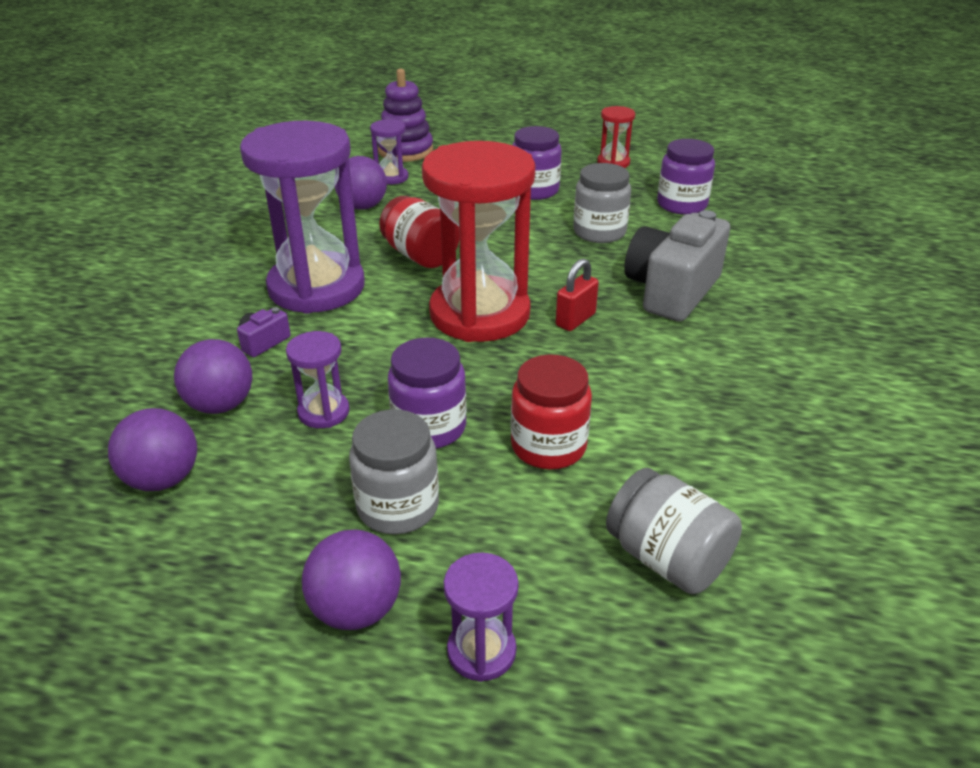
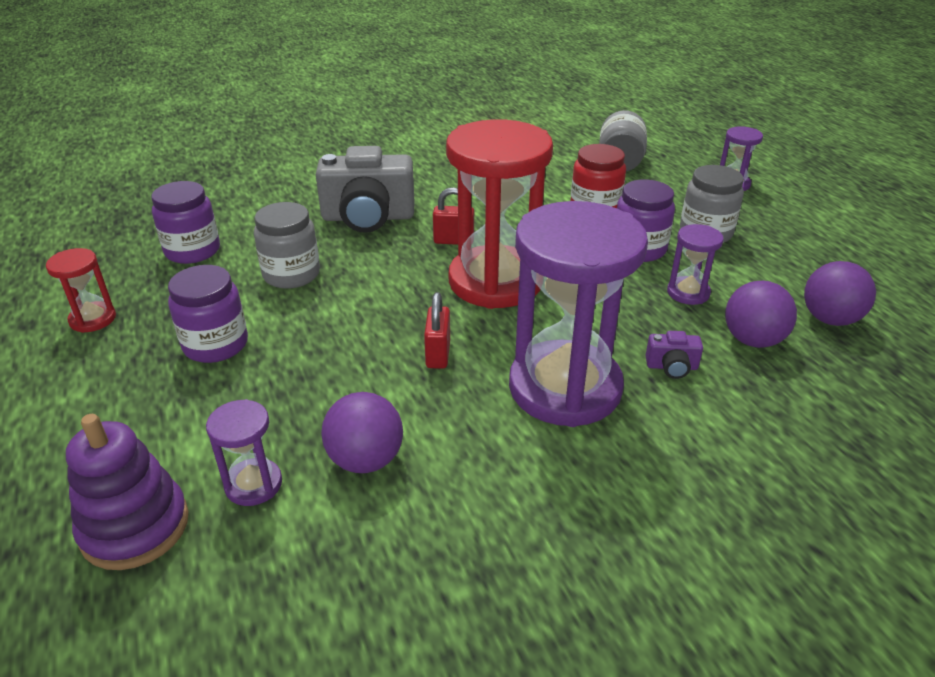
camera: 125 degrees left, 0 degrees up
purple ball [302,530,401,630] -> none
red jar [379,196,460,268] -> red padlock [424,292,450,369]

